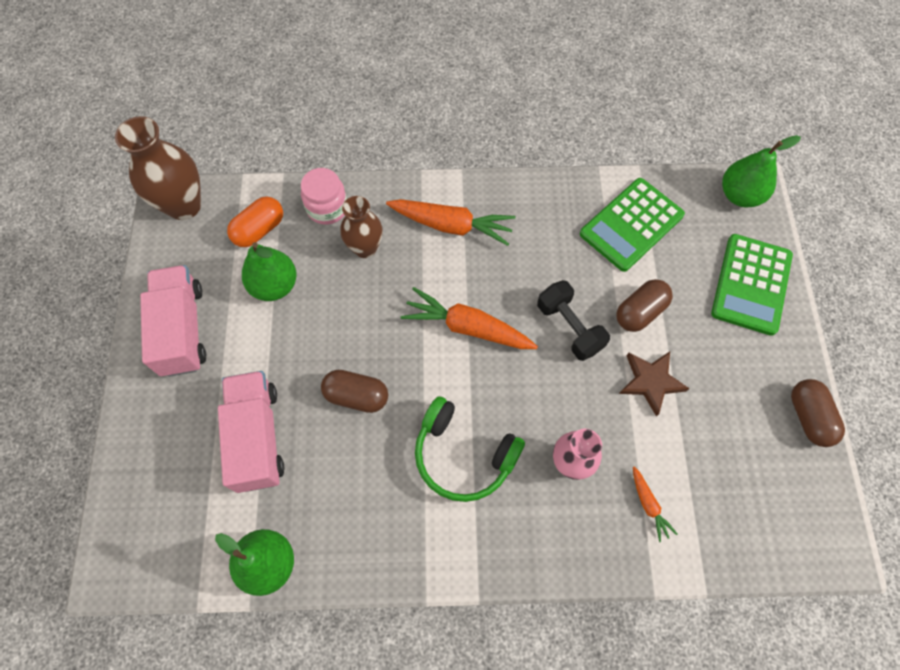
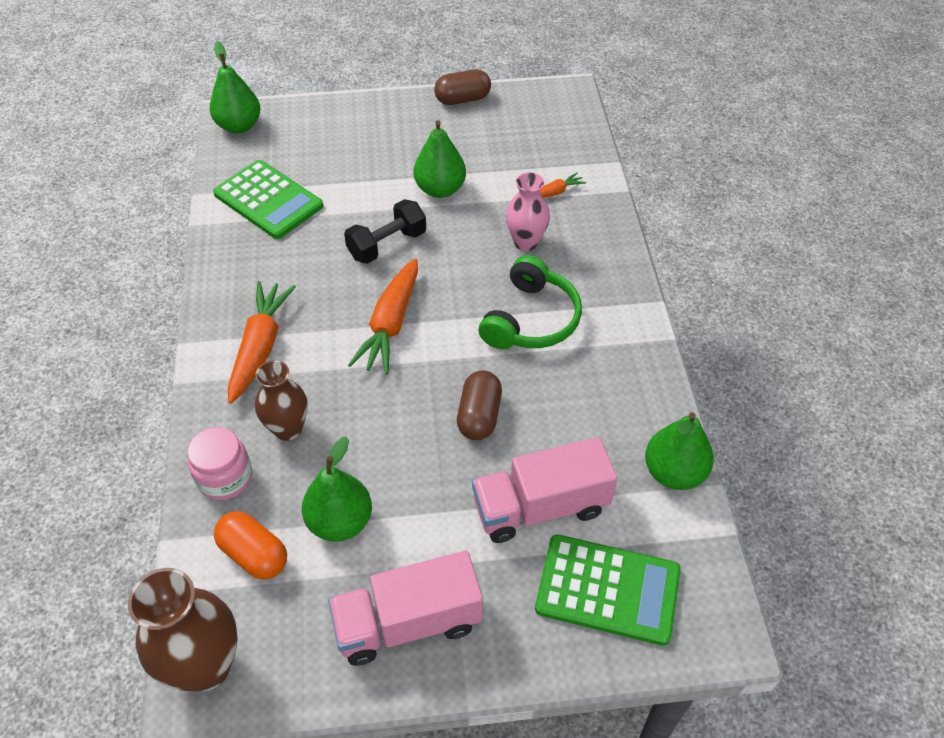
camera: 95 degrees left, 15 degrees down
brown capsule [616,279,673,332] -> none
brown star [619,352,690,417] -> green pear [414,120,466,198]
green calculator [711,234,793,336] -> green calculator moved to [535,534,681,646]

